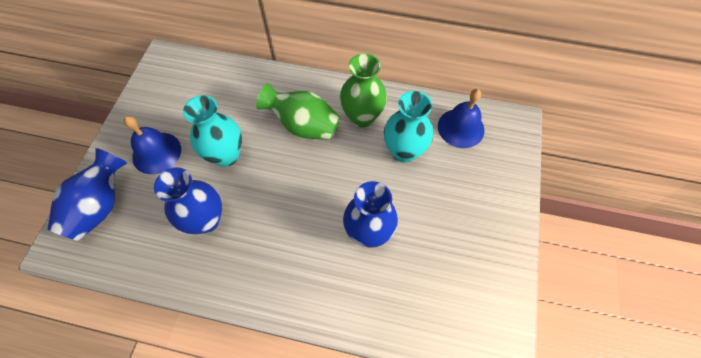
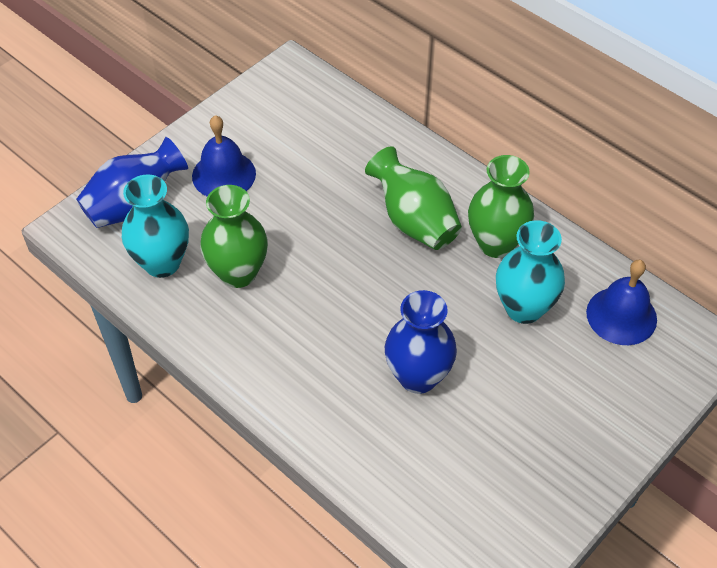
camera: 30 degrees right, 10 degrees down
blue vase [154,167,222,234] -> green vase [200,185,268,288]
turquoise vase [183,95,242,167] -> turquoise vase moved to [122,175,189,278]

